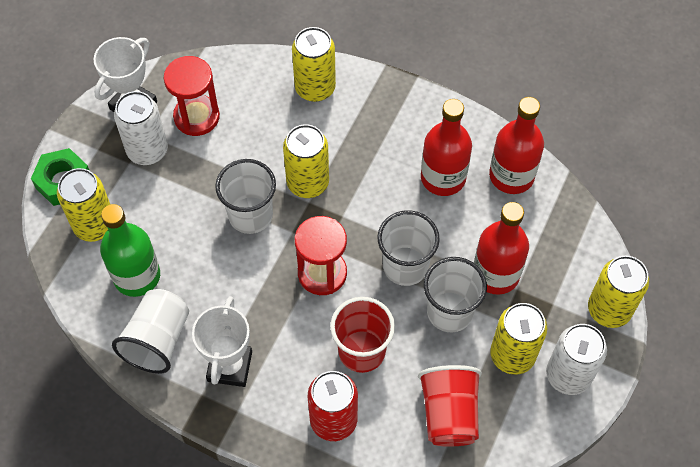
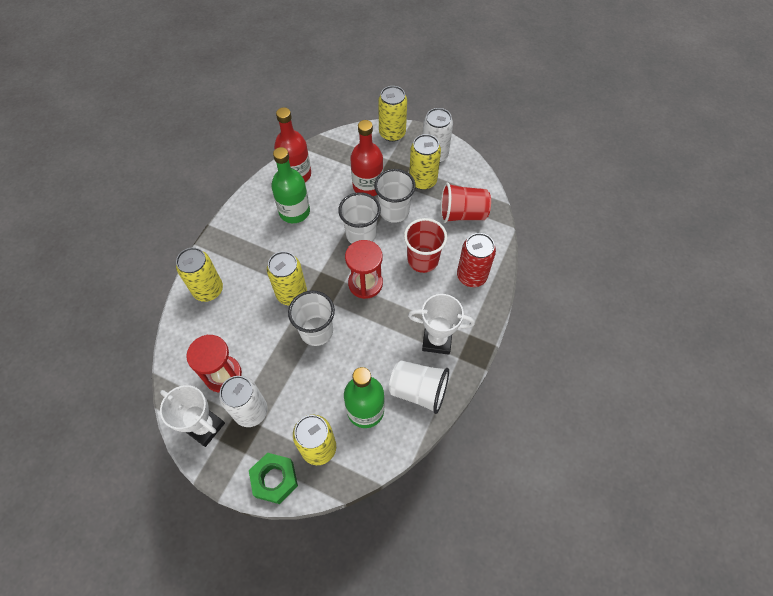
camera: 90 degrees left, 0 degrees up
red bottle [421,99,472,196] -> green bottle [271,147,310,223]

